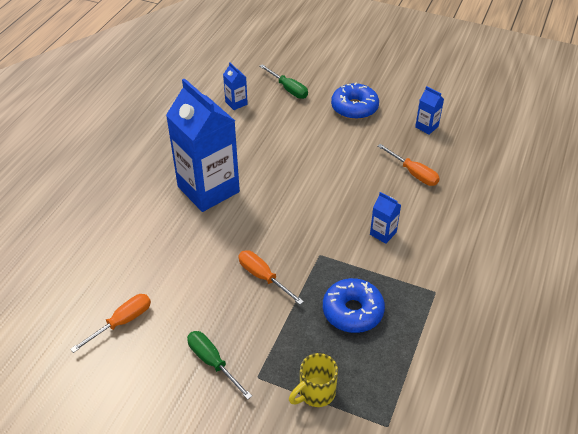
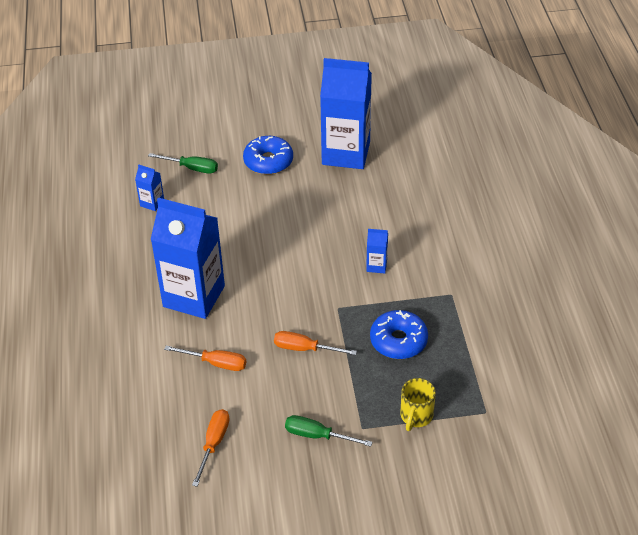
camera: 30 degrees left, 0 degrees up
orange screwdriver [378,144,440,186] -> orange screwdriver moved to [164,346,246,371]
blue carton [415,86,444,135] -> blue carton [320,58,372,169], size x2.44

